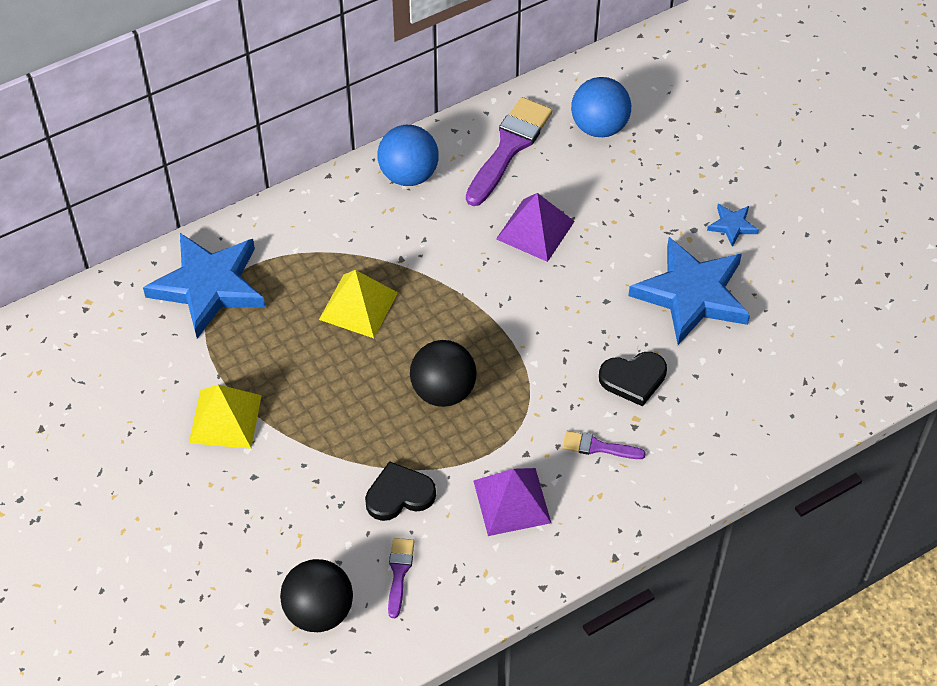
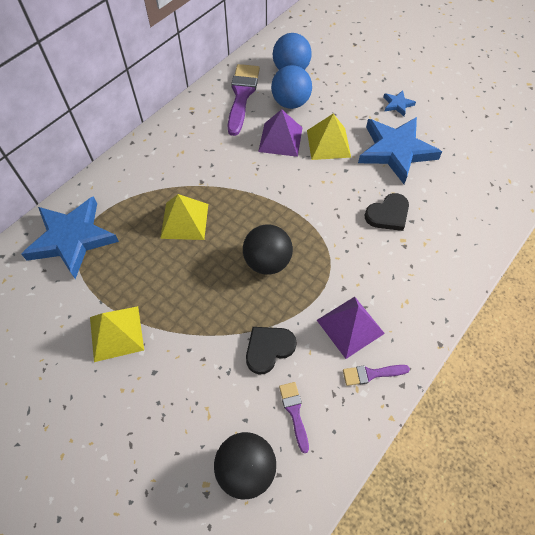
camera: 20 degrees left, 5 degrees up
blue ball [377,125,439,186] -> blue ball moved to [271,65,312,109]
purple brush [562,431,646,459] -> purple brush moved to [343,365,410,386]
none -> yellow pyramid [307,114,351,160]

